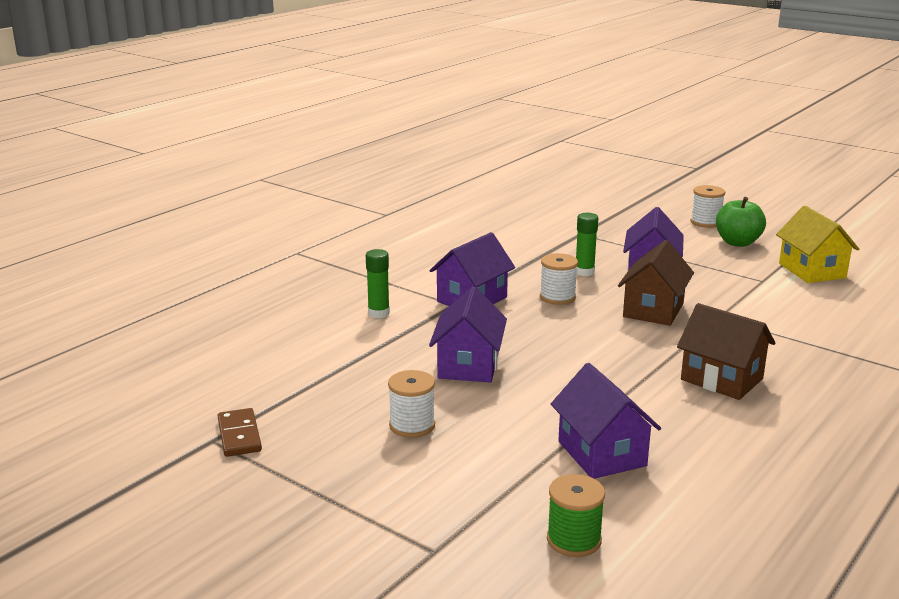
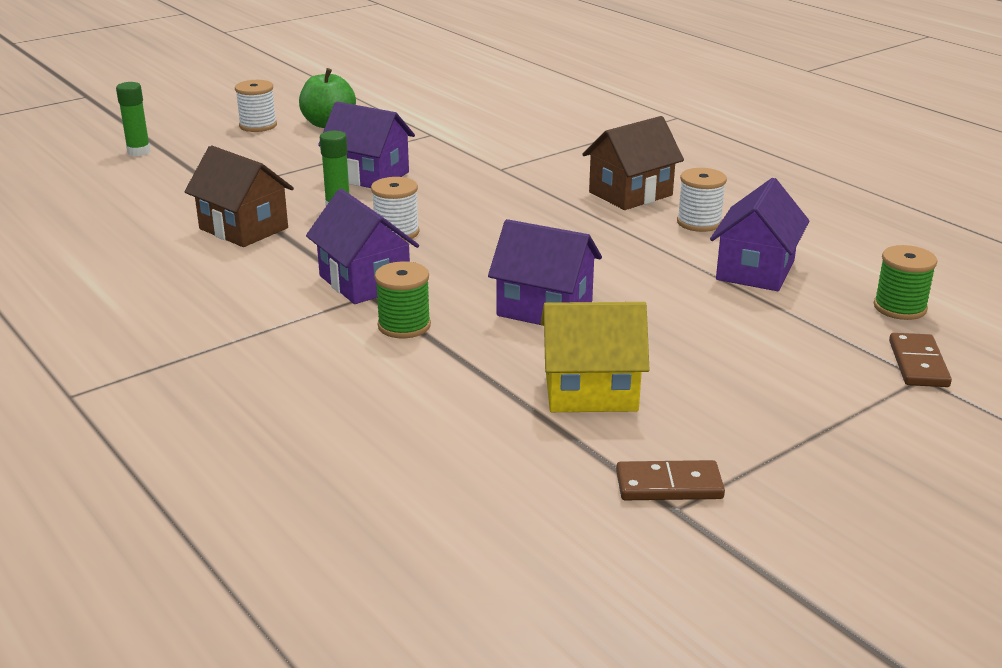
camera: 75 degrees left, 5 degrees up
green glue stick [366,249,390,318] -> green glue stick moved to [116,82,151,156]
white spool [388,370,435,438] -> white spool moved to [677,168,727,232]
purple house [551,363,661,479] -> purple house turned 60 degrees counterclockwise [710,178,809,291]
brown house [618,240,694,326] -> brown house moved to [184,145,294,247]
yellow house [776,206,859,283] -> yellow house moved to [541,302,650,412]
none -> green spool [375,261,431,338]
none -> brown domino [889,333,952,387]

